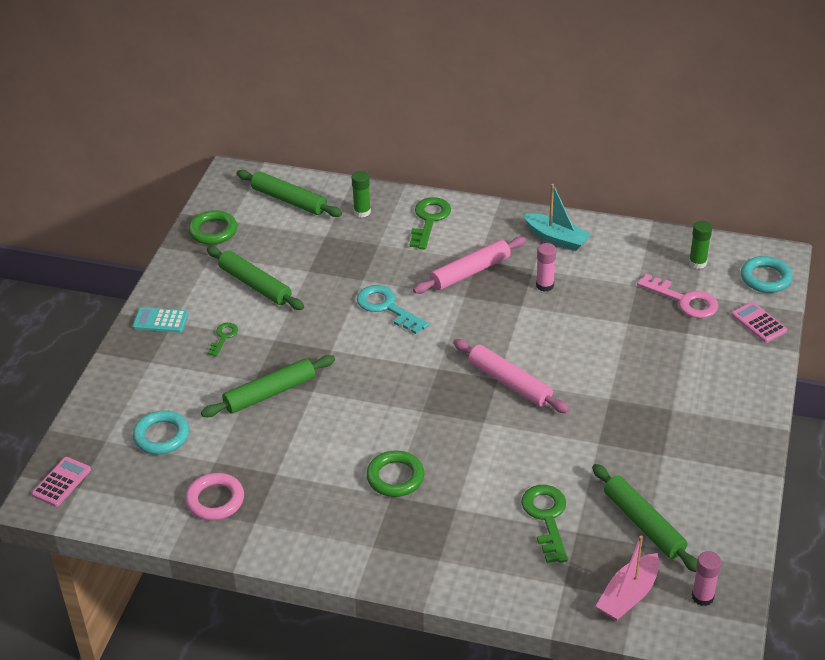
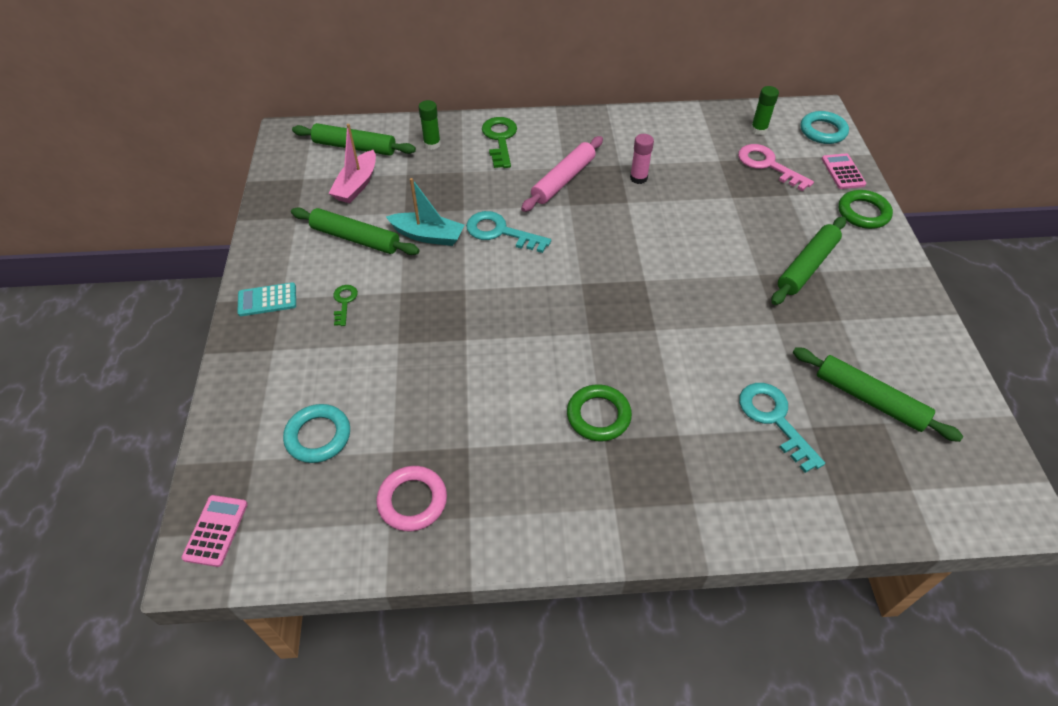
camera: 20 degrees left, 10 degrees up
green ring [189,210,237,245] -> green ring moved to [838,190,893,229]
green rolling pin [201,355,335,417] -> green rolling pin moved to [771,217,846,305]
pink rolling pin [453,339,570,413] -> none
green key [521,485,568,563] -> turquoise key [739,383,825,473]
turquoise boat [523,184,591,251] -> turquoise boat moved to [386,178,465,246]
pink boat [596,536,659,621] -> pink boat moved to [328,124,376,203]
pink key [637,274,719,318] -> pink key turned 150 degrees counterclockwise [738,144,814,191]
pink glue stick [692,551,721,606] -> none
pink calculator [731,302,787,343] -> pink calculator turned 45 degrees clockwise [822,153,866,189]

